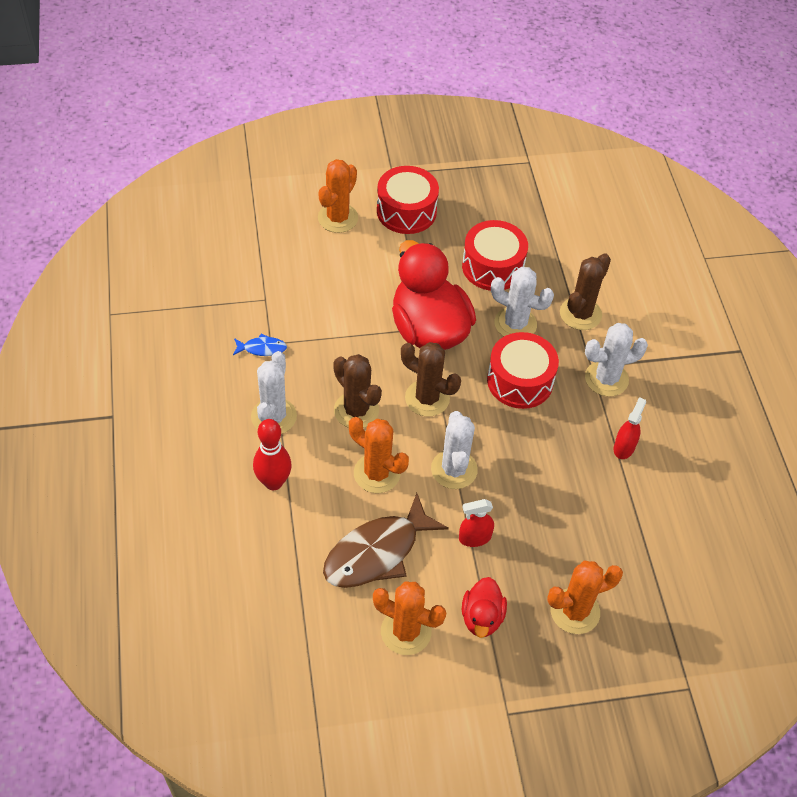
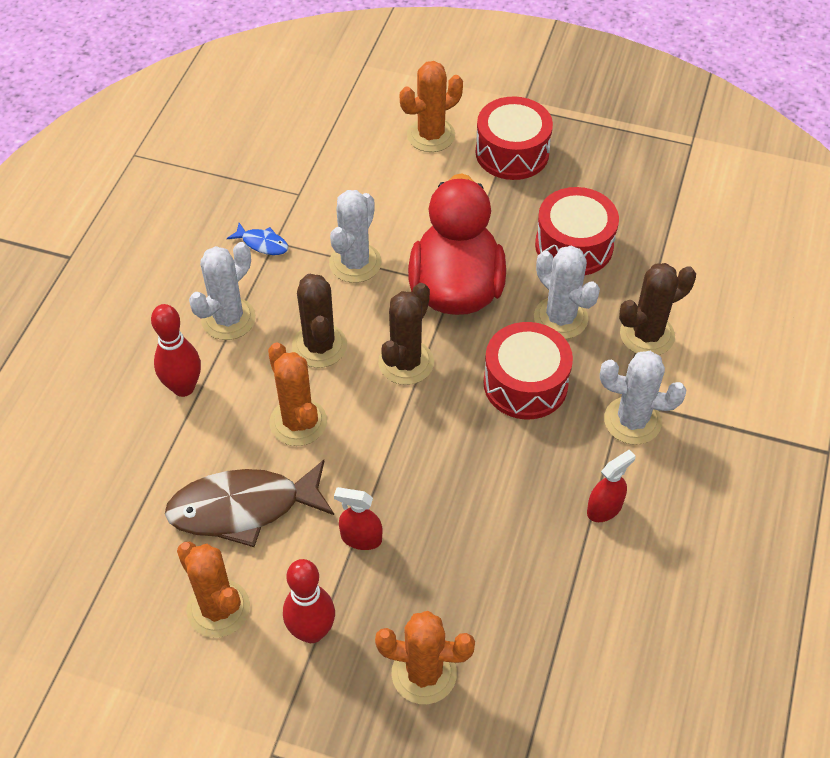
camera: 30 degrees right, 0 degrees up
brown cactus [401,342,461,417] -> brown cactus turned 60 degrees clockwise [378,283,434,385]
white cactus [431,411,478,489] -> white cactus moved to [329,190,382,283]
red duck [462,577,507,638] -> red bowling pin [283,559,335,643]

